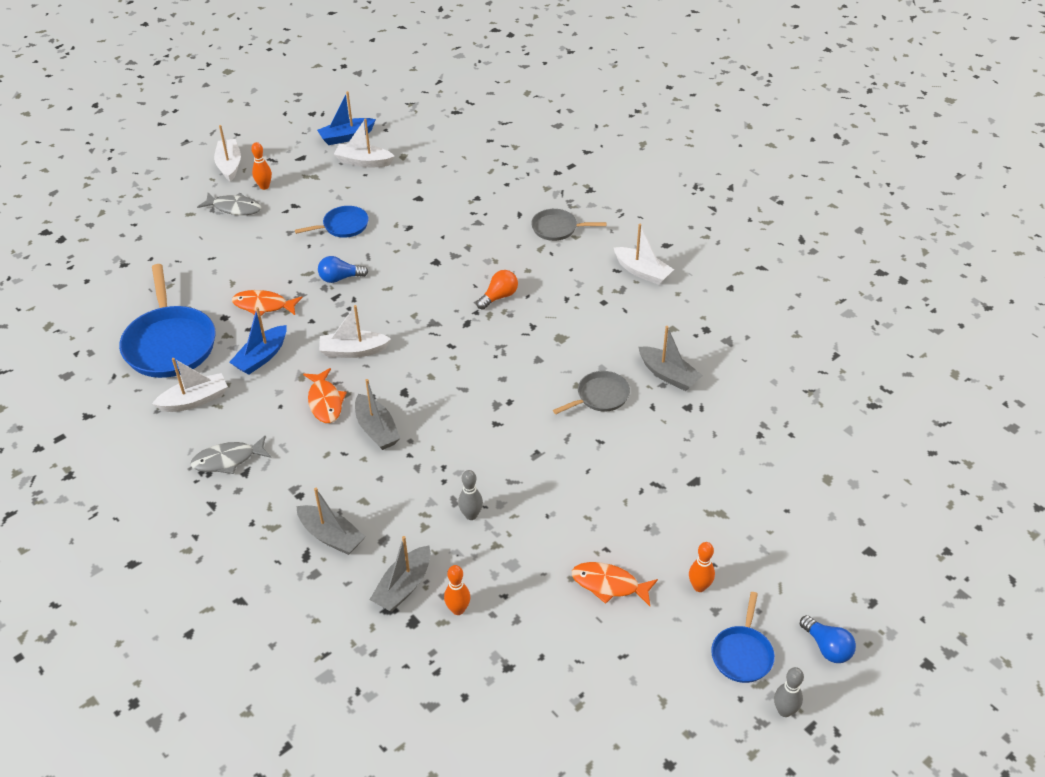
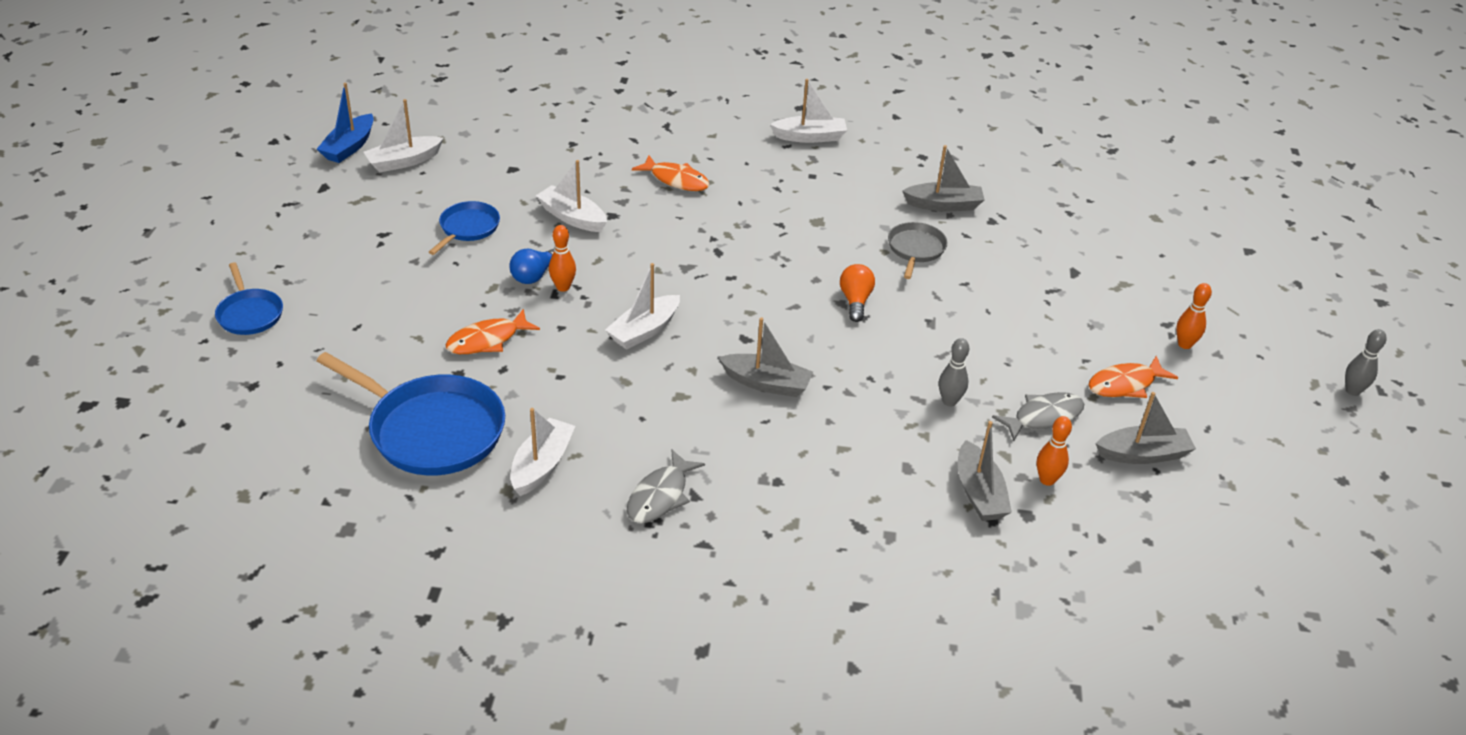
camera: 45 degrees left, 5 degrees down
grey fish [197,193,262,215] -> grey fish moved to [992,392,1084,441]
white boat [214,125,241,182] -> white boat moved to [536,160,607,232]
blue boat [229,307,287,375] -> none
orange bowling pin [251,142,272,190] -> orange bowling pin moved to [549,225,576,292]
grey boat [297,488,365,555] -> grey boat moved to [1096,392,1196,464]
orange fish [303,368,347,423] -> orange fish moved to [632,155,710,191]
orange light bulb [476,270,518,310] -> orange light bulb moved to [840,264,875,322]
grey pan [531,209,607,241] -> none
blue pan [711,592,775,683] -> blue pan moved to [215,262,283,335]
blue light bulb [800,615,856,663] -> none

